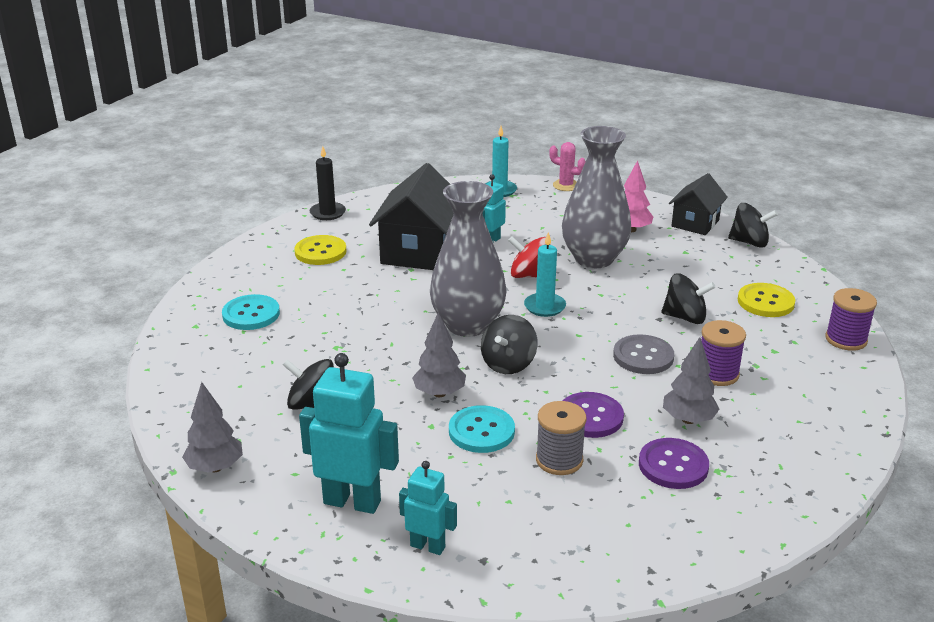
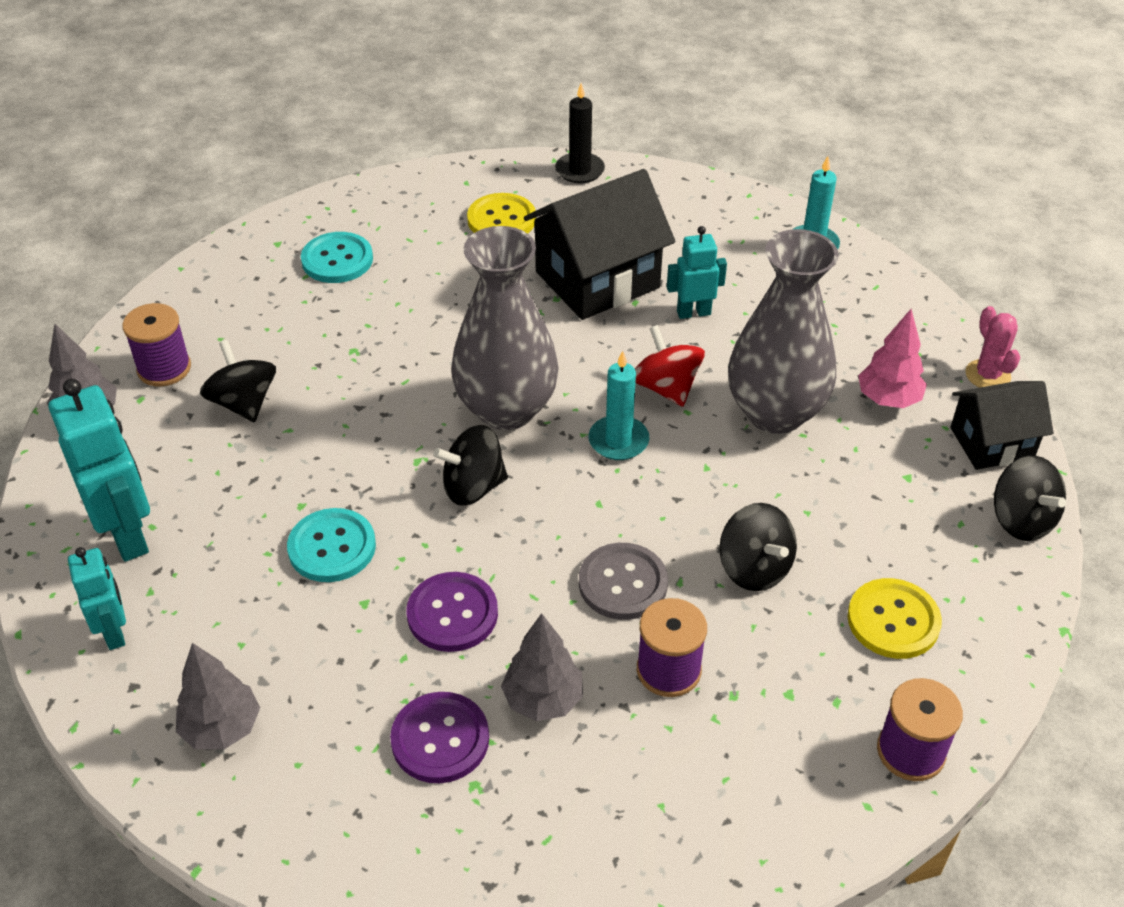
camera: 45 degrees right, 15 degrees up
grey tree [412,312,466,397] -> grey tree moved to [176,643,260,749]
grey spool [536,401,587,475] -> none
pink cactus [549,142,586,191] -> pink cactus moved to [965,306,1020,388]
none -> purple spool [122,303,191,387]

